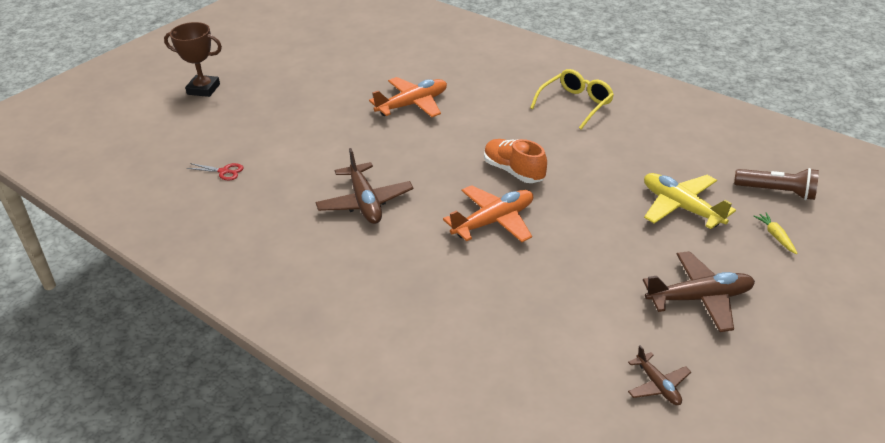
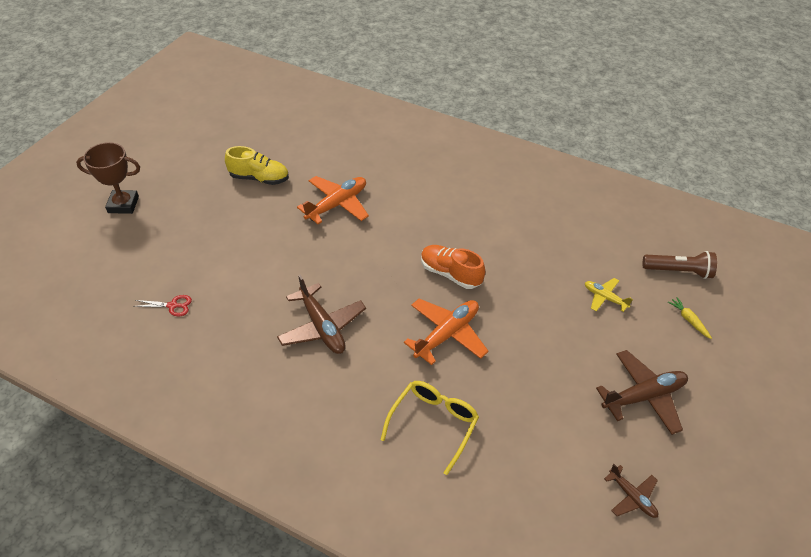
camera: 15 degrees left, 10 degrees up
yellow glasses [530,69,614,130] -> yellow glasses moved to [380,381,479,475]
yellow plane [644,173,736,229] -> yellow plane [585,278,633,312], size x0.56
none -> yellow shoe [225,146,289,185]

